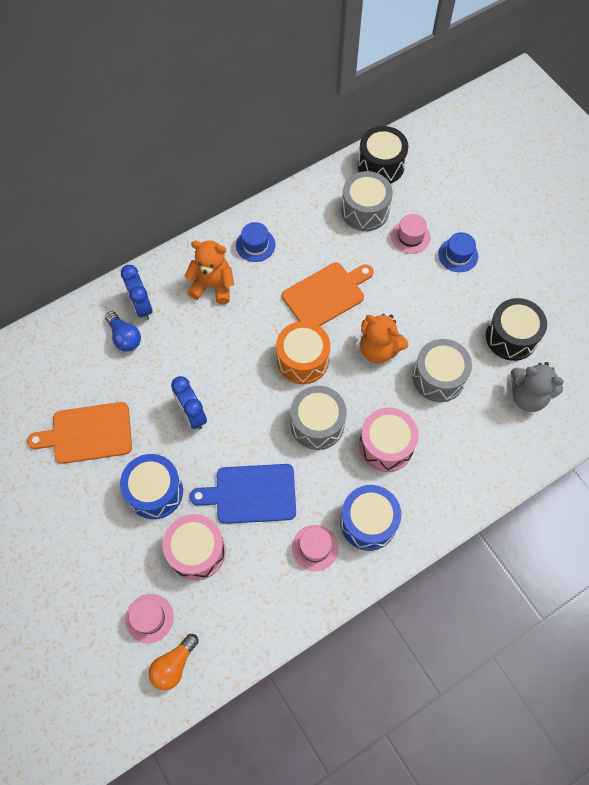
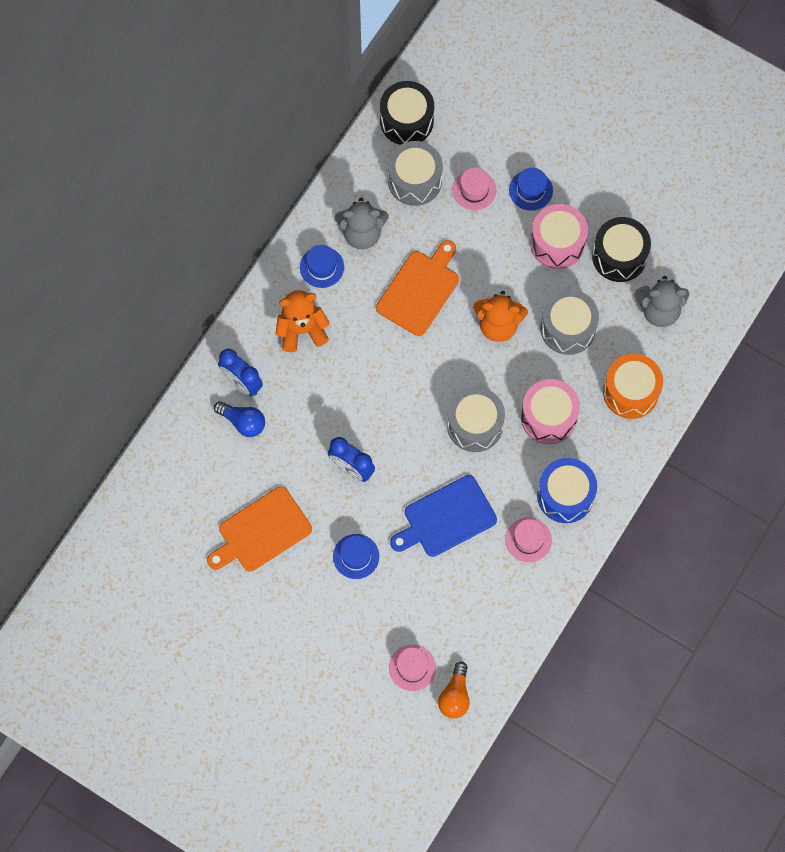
camera: 25 degrees left, 5 degrees up
blue drum [120,454,183,519] -> blue hat [333,534,379,579]
pink drum [162,514,226,580] -> pink drum moved to [530,204,588,269]
orange drum [276,321,330,384] -> orange drum moved to [603,354,663,419]
none -> grey teddy bear [335,198,389,249]

